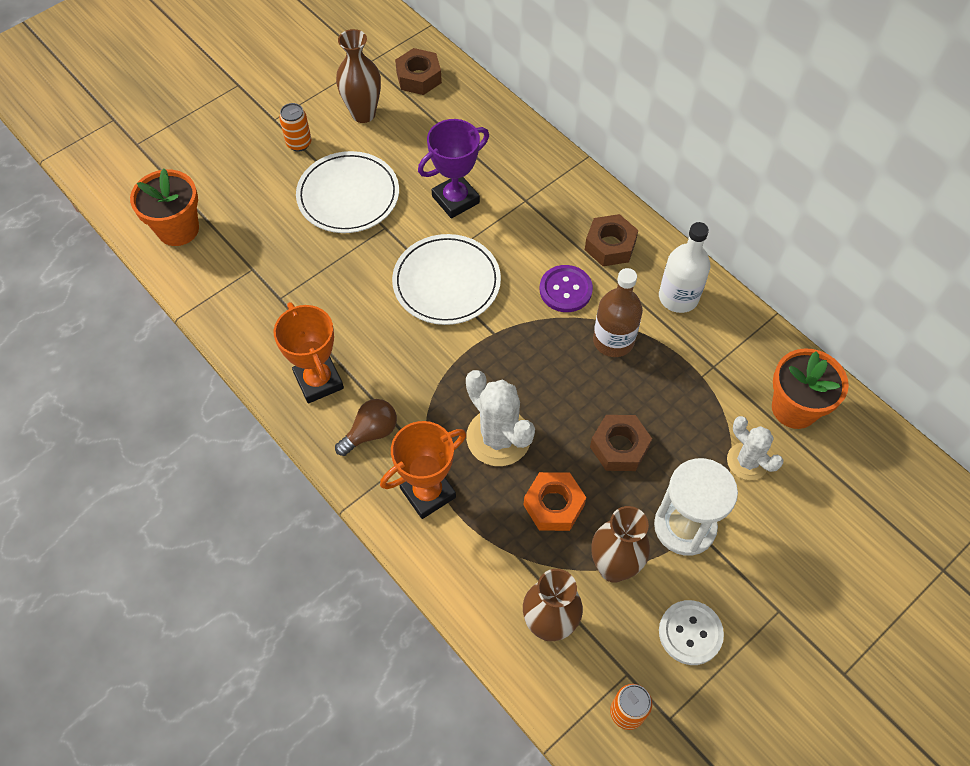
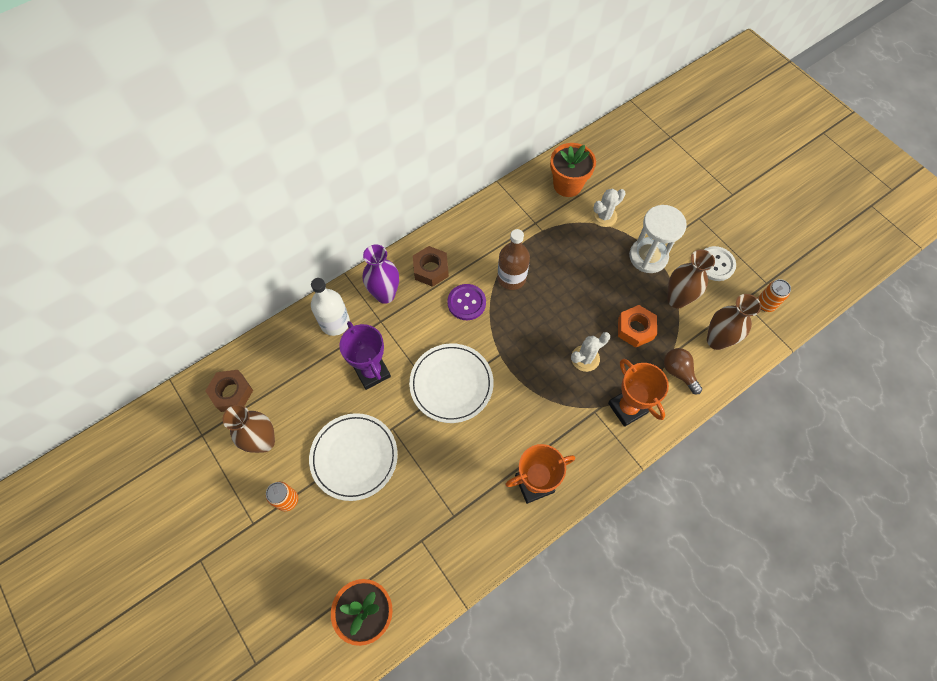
camera: 85 degrees left, 5 degrees up
brown light bulb [335,399,397,456] -> brown light bulb moved to [664,348,702,394]
white cactus [466,370,535,466] -> white cactus [571,332,610,372], size x0.64
brown nut [590,415,652,471] -> none
white bottle [659,222,710,313] -> white bottle moved to [311,278,350,336]
none -> purple vase [363,244,399,304]

